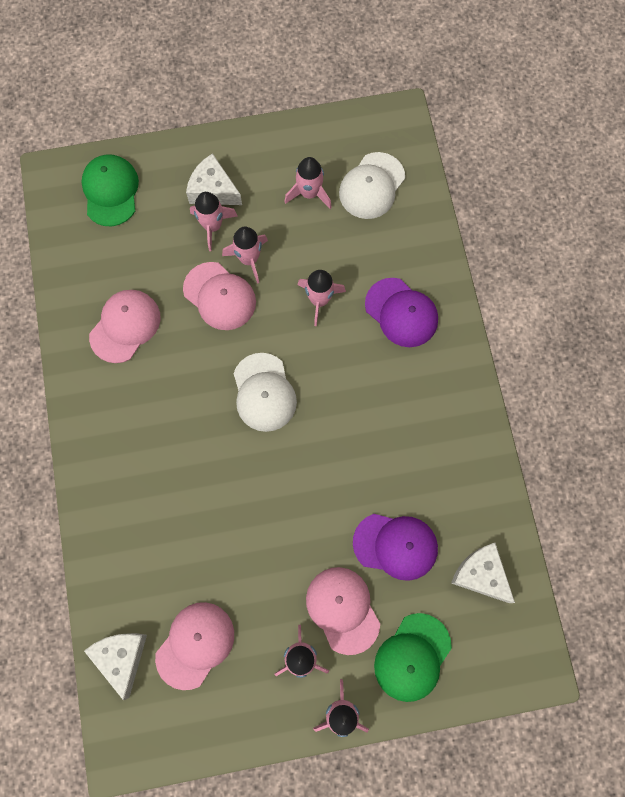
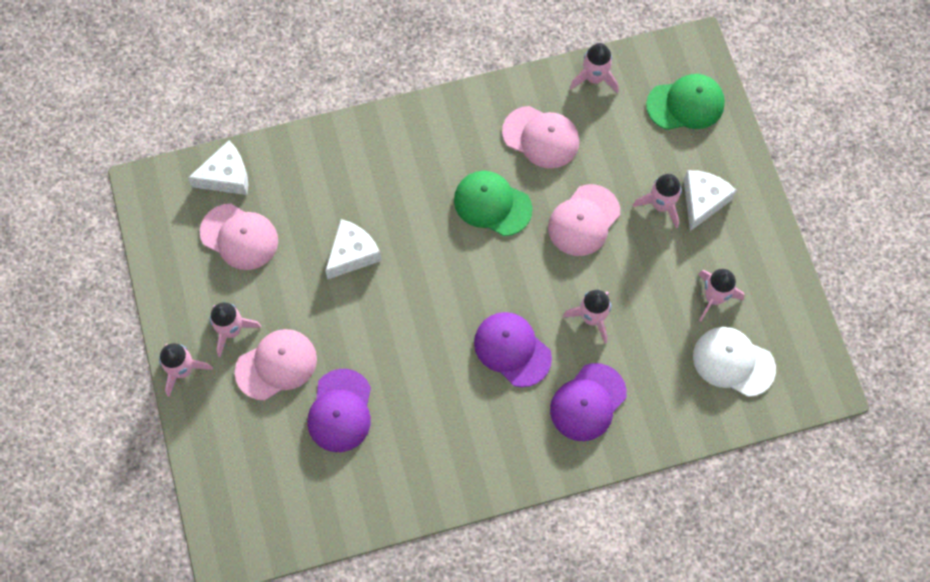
camera: 85 degrees right, 5 degrees down
pink rocket [222,227,268,284] -> pink rocket moved to [570,43,619,93]
white cap [233,353,297,432] -> none
green cap [374,613,452,702] -> green cap moved to [454,171,532,236]
white cheese [451,543,515,603] -> white cheese moved to [325,219,382,279]
none -> purple cap [474,312,552,387]

